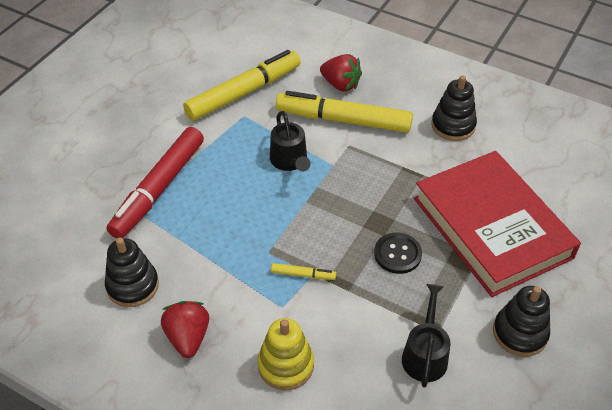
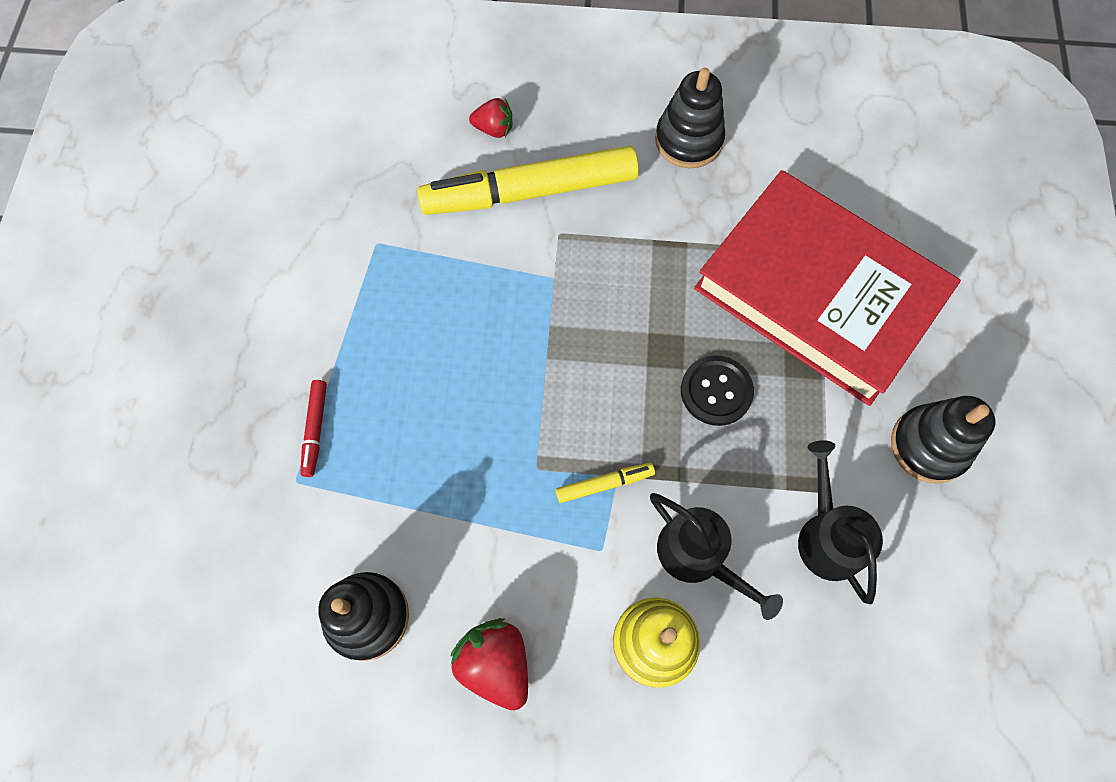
camera: 25 degrees left, 20 degrees up
red marker [107,127,204,239] -> red marker [300,380,327,477], size x0.41
yellow marker [183,50,301,121] -> none
black watering can [270,111,310,172] -> black watering can moved to [650,493,783,620]
red strawberry [320,54,362,92] -> red strawberry [469,98,512,138], size x0.63

